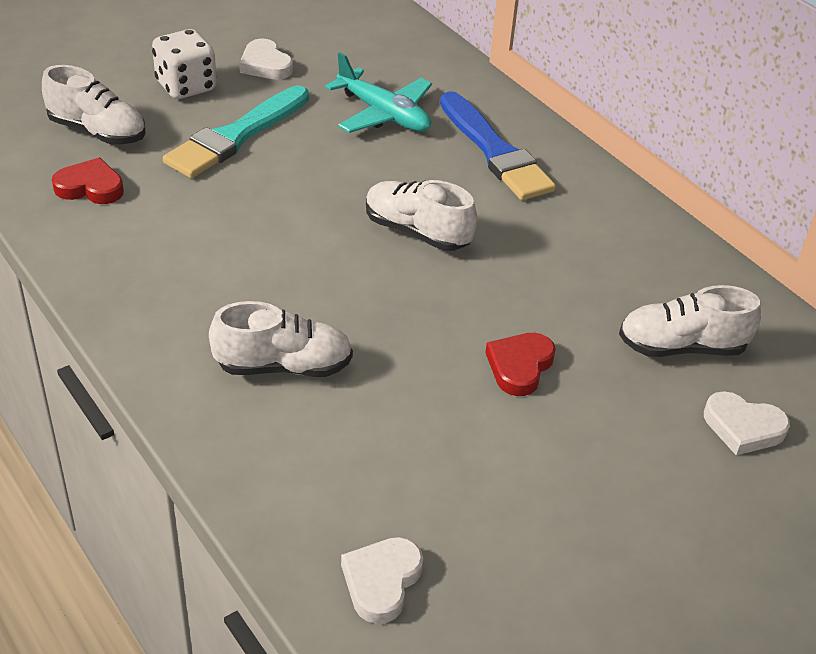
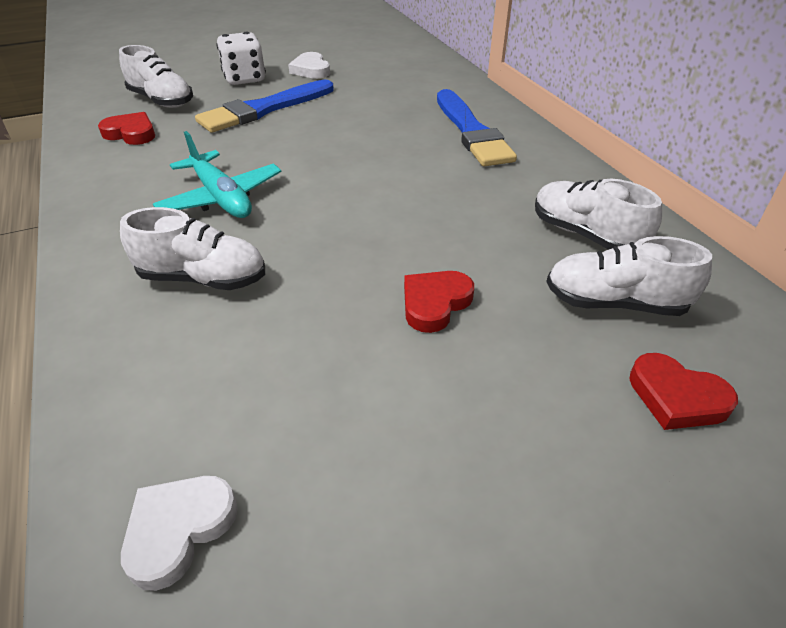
camera: 15 degrees right, 0 degrees up
turquoise brush [163,86,309,178] -> blue brush [195,80,334,133]
turquoise plane [325,52,432,133] -> turquoise plane moved to [153,131,282,218]
white shoe [366,180,477,251] -> white shoe moved to [535,179,662,249]
white heart [704,391,790,455] -> red heart [629,353,738,430]

